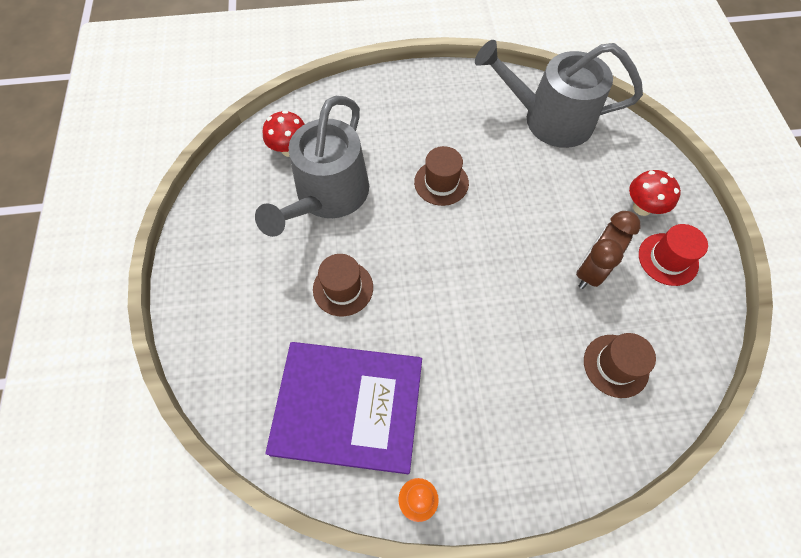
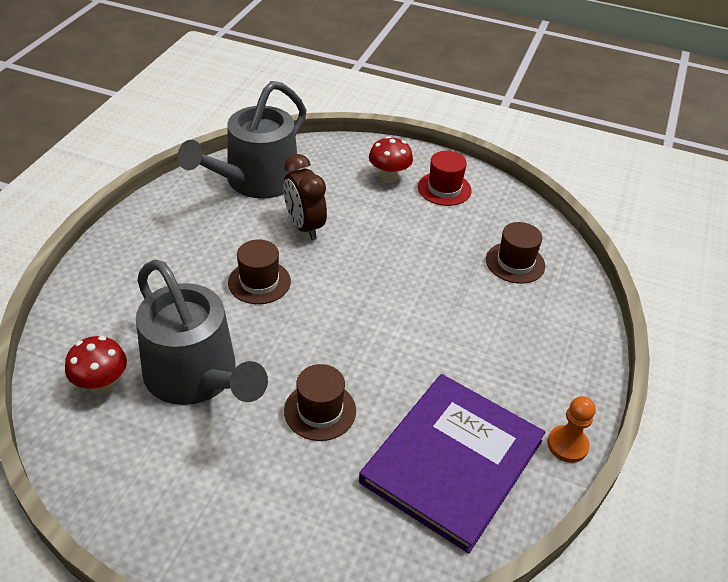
camera: 65 degrees left, 20 degrees down
brown clock [576,211,640,289] -> brown clock moved to [283,154,327,240]

